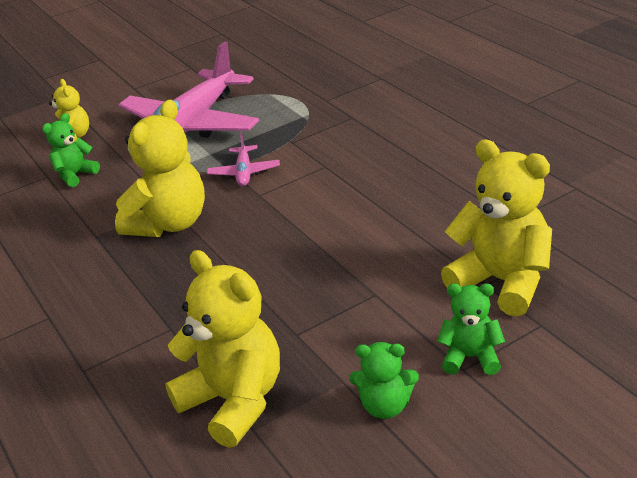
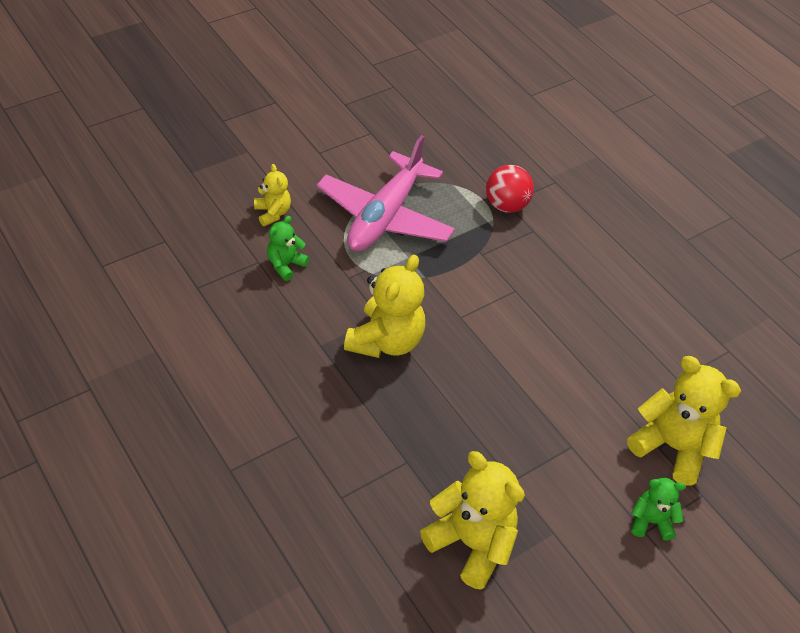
camera: 10 degrees left, 15 degrees up
pink plane [207,132,280,186] -> none
green teddy bear [350,342,419,419] -> none
none -> red ball [486,165,534,213]

